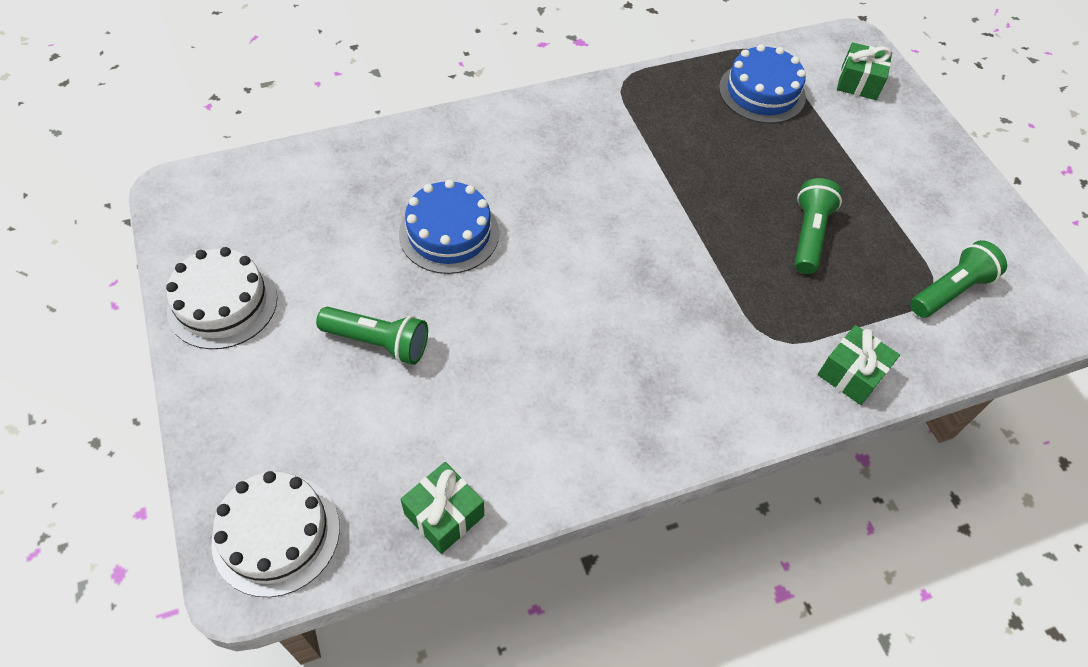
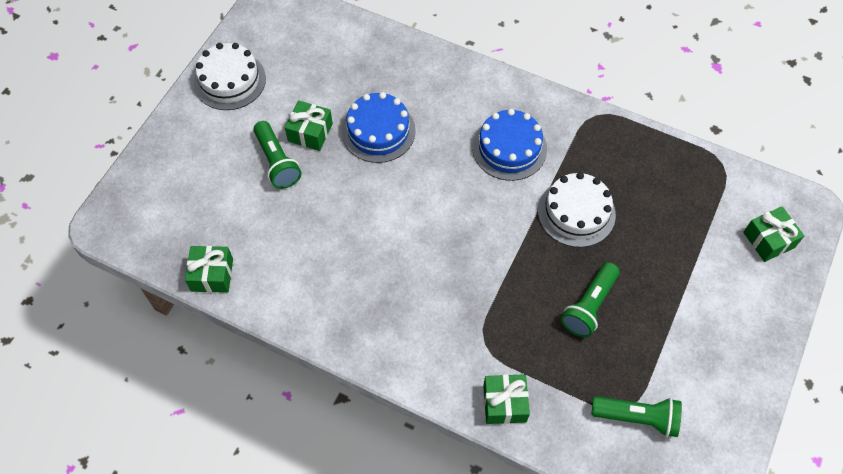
camera: 50 degrees right, 5 degrees up
white cake [211,471,340,597] -> white cake moved to [538,172,616,247]
blue cake [719,44,806,124] -> blue cake moved to [472,109,547,181]
green flashlight [794,178,842,274] -> green flashlight turned 150 degrees clockwise [561,262,620,338]
none -> green gift [285,100,333,151]

